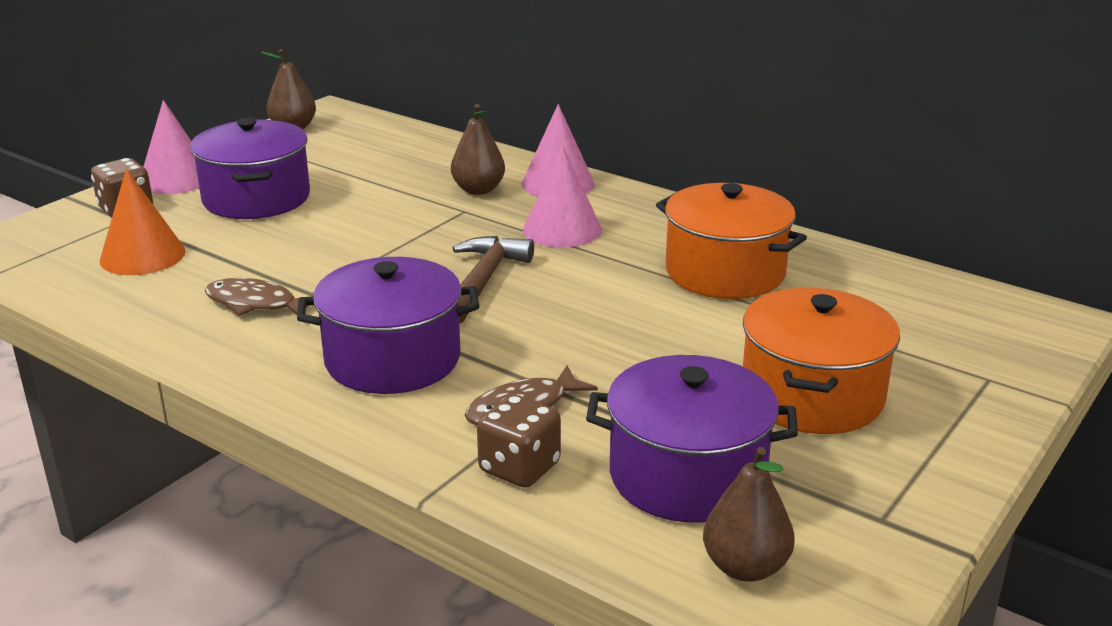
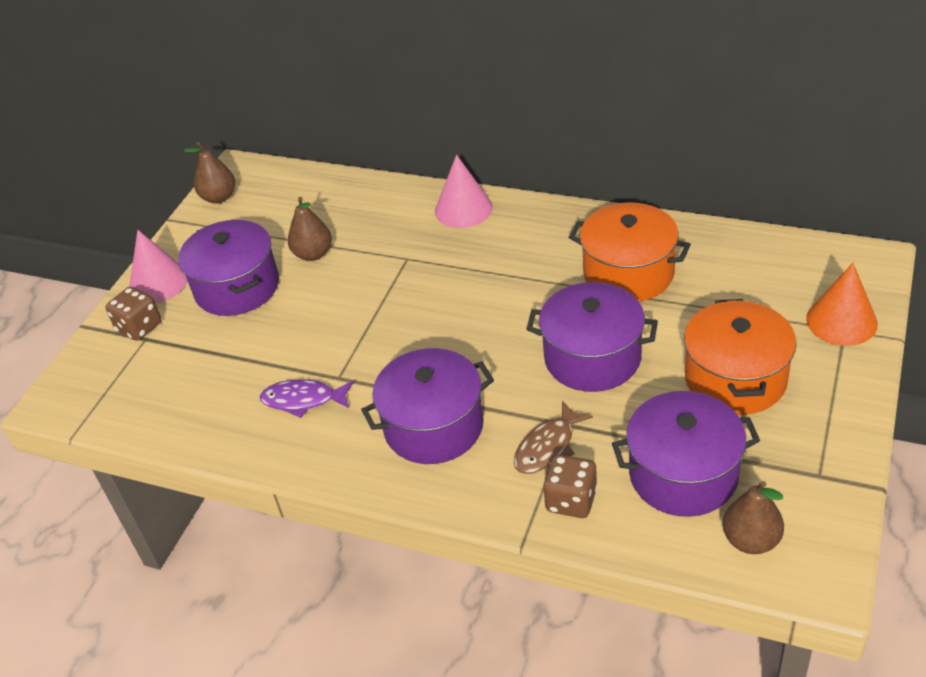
camera: 10 degrees left, 15 degrees up
orange cone [100,169,185,275] -> orange cone moved to [806,263,878,346]
brown fish [205,278,313,316] -> purple fish [260,379,354,418]
brown pear [451,104,505,195] -> brown pear moved to [288,197,332,261]
brown hammer [453,236,534,324] -> none
pink cone [523,145,602,247] -> none
none -> purple pot [526,282,658,392]

